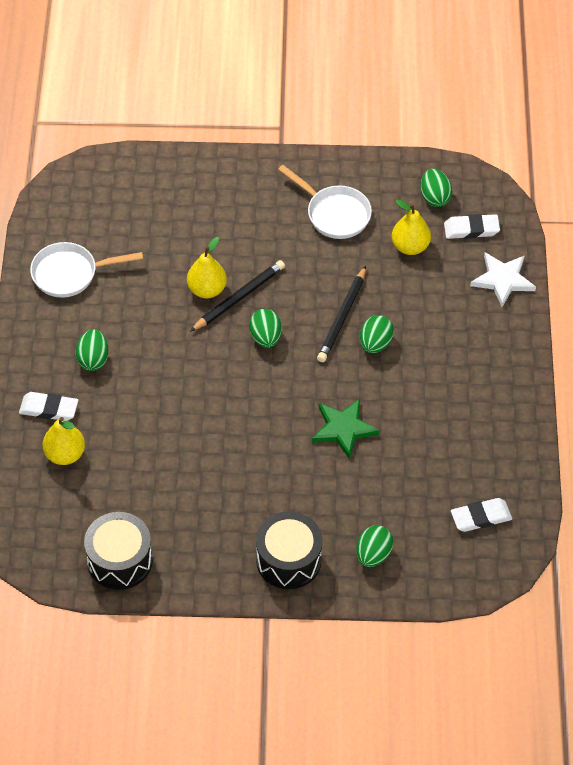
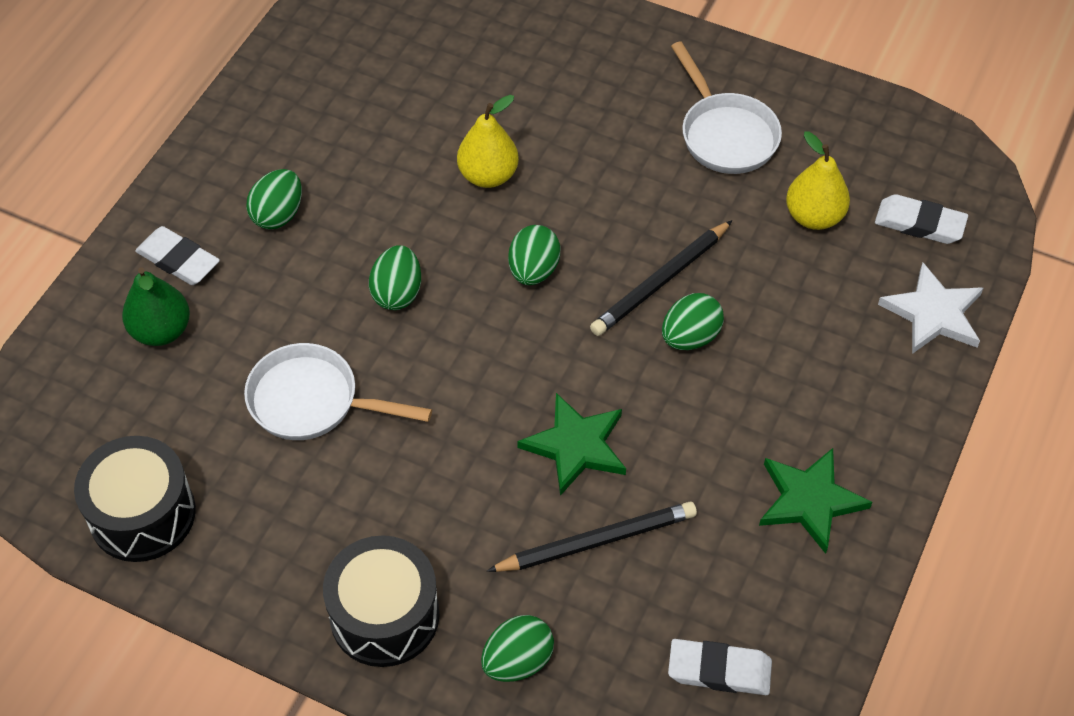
camera: 25 degrees right, 0 degrees up
white pan [30,242,143,298] -> white pan moved to [244,343,432,440]
yellow pear [42,417,85,465] -> green pear [122,267,190,346]
black pencil [190,260,285,332] -> black pencil moved to [487,502,697,572]
green egg [421,169,452,207] -> green egg moved to [369,245,421,310]
none -> green star [759,448,872,554]

